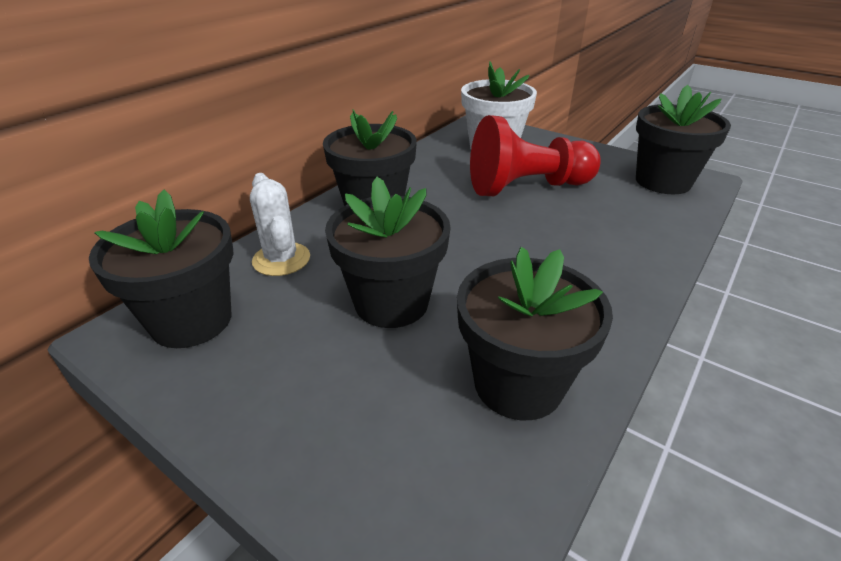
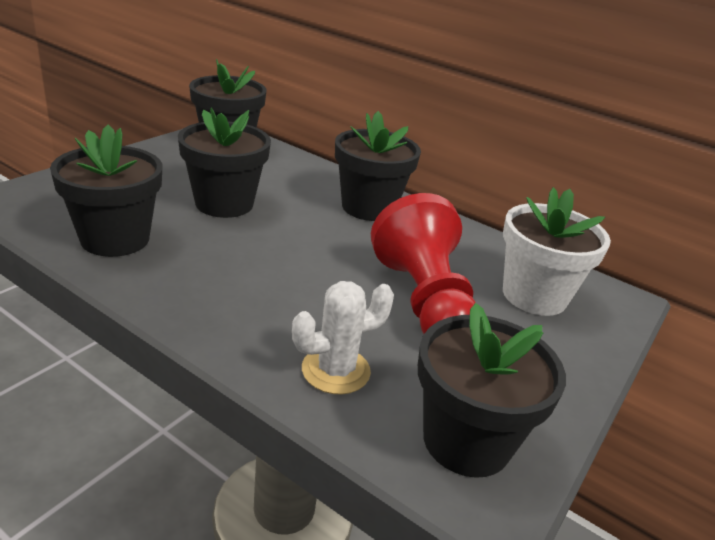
camera: 85 degrees right, 5 degrees down
white cactus [250,173,310,276] -> white cactus moved to [292,281,394,394]

